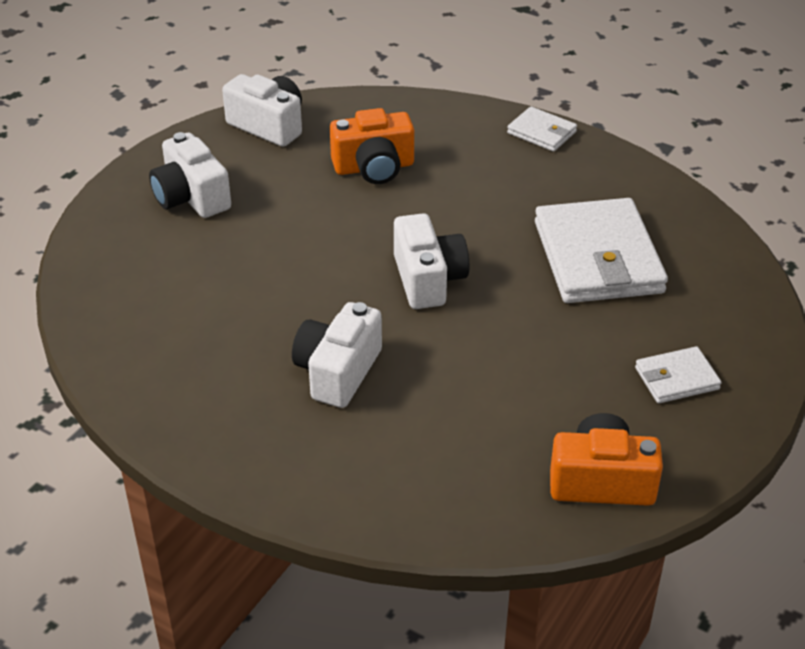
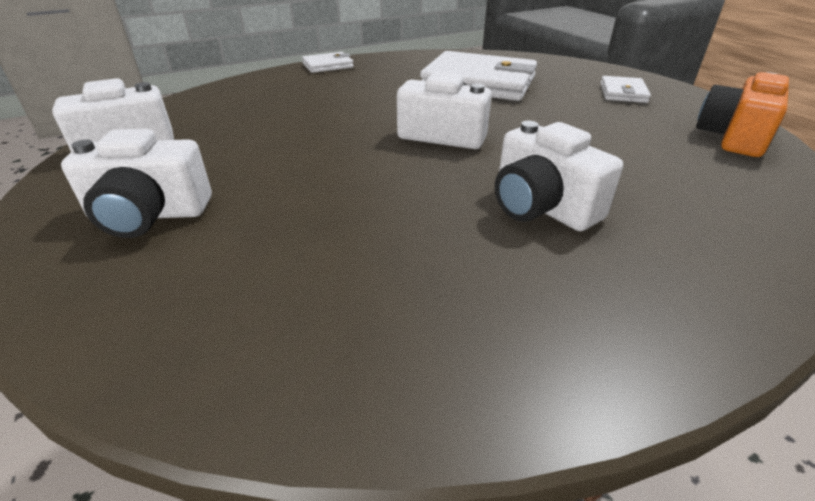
camera: 60 degrees left, 5 degrees down
orange camera [330,108,414,184] -> none

